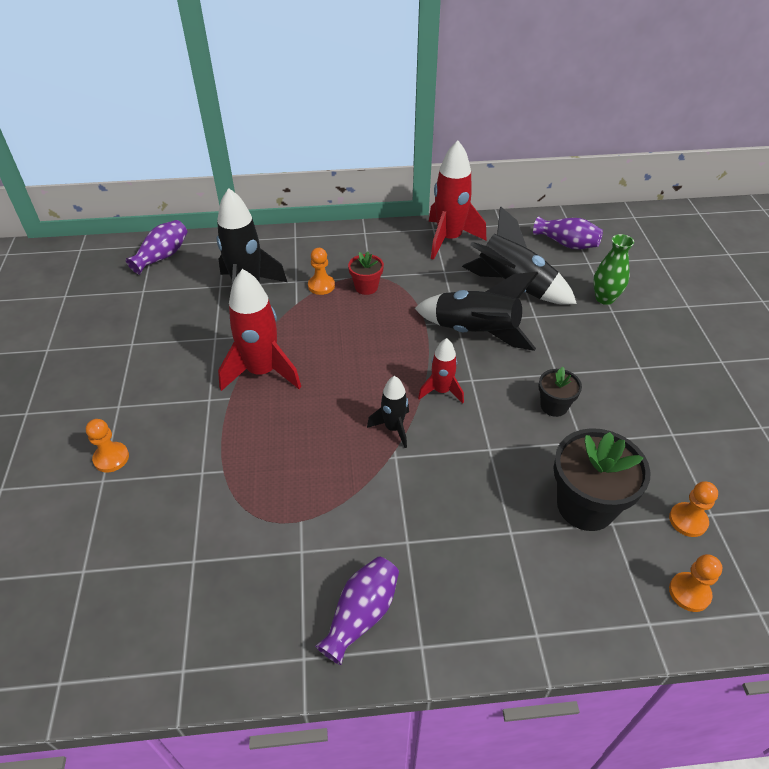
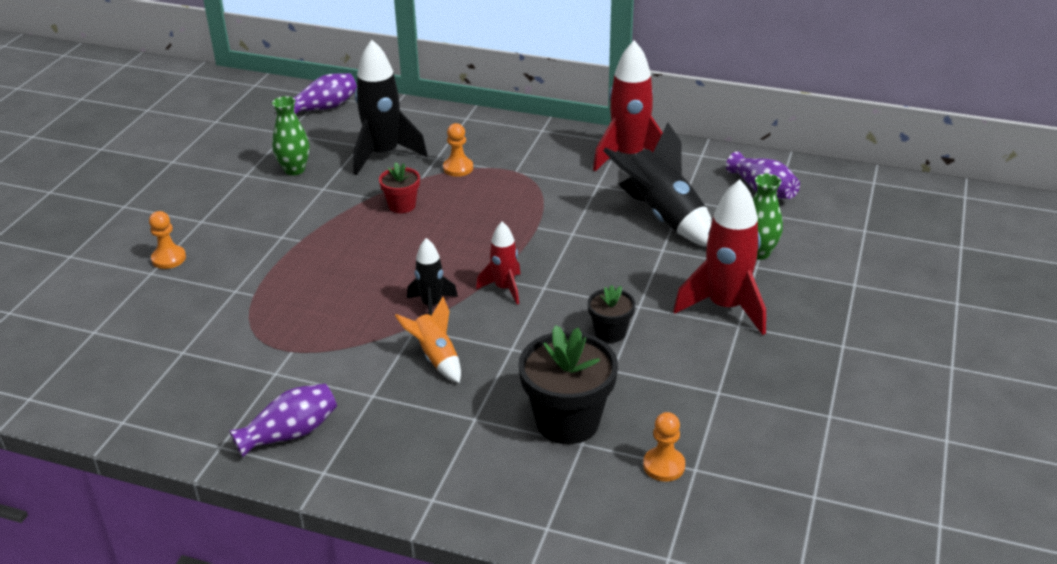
camera: 25 degrees right, 10 degrees down
red rocket [218,269,301,391] -> red rocket moved to [673,179,766,335]
red flower pot [348,252,384,295] -> red flower pot moved to [379,162,420,213]
black rocket [415,272,538,351] -> none
orange pawn [669,554,722,612] -> none
none -> green vase [272,96,309,175]
none -> orange rocket [395,297,461,383]

